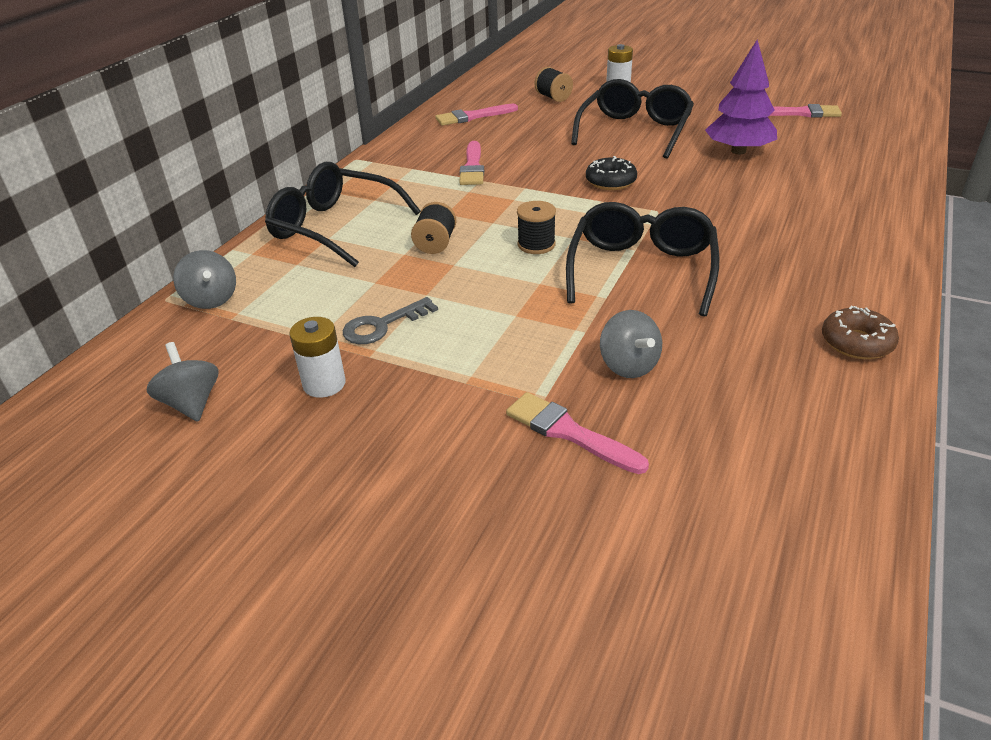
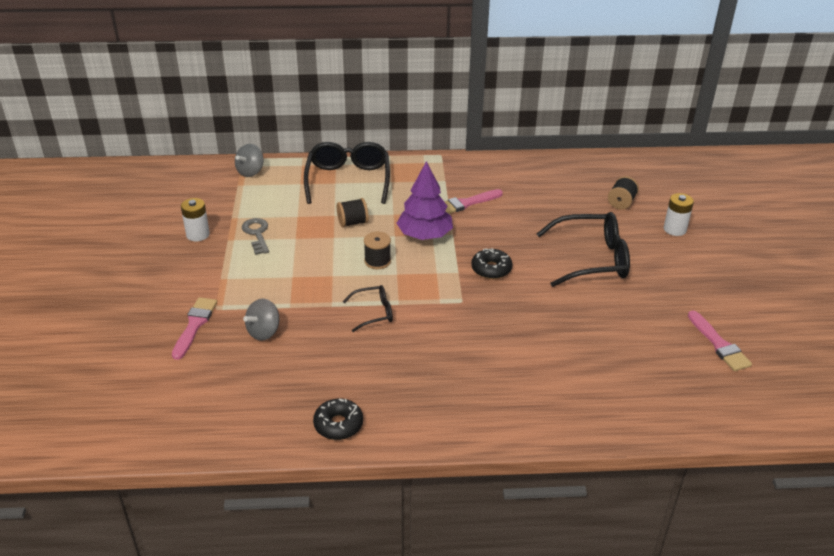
camera: 60 degrees right, 0 degrees up
grey spinning top [147,342,218,421] -> none
grey key [343,297,438,344] -> grey key turned 45 degrees clockwise [242,218,269,255]
pink brush [435,104,518,126] -> none
black glasses [566,202,719,316] -> black glasses [343,285,393,332], size x0.51
purple tree [705,39,777,154] -> purple tree moved to [396,161,453,240]
brown donut [822,306,899,359] -> black donut [313,399,363,440]

